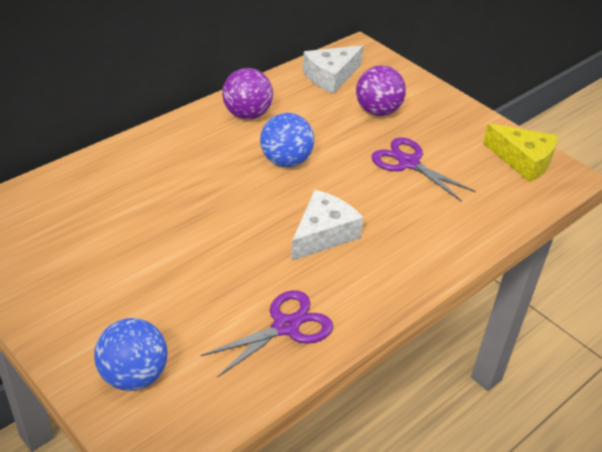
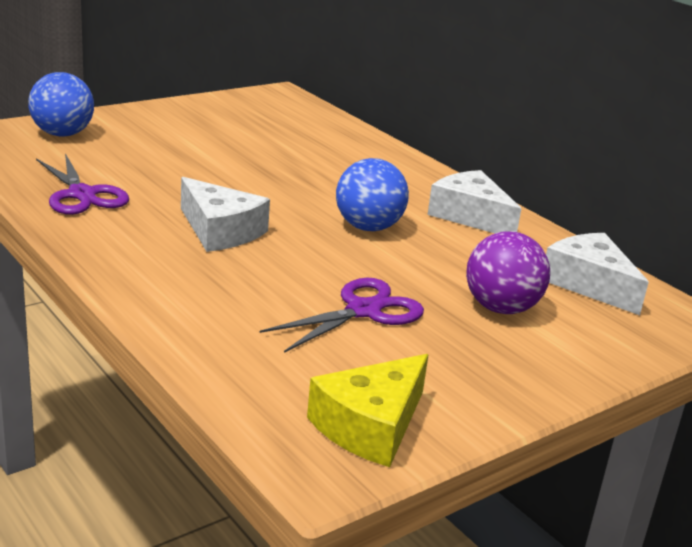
camera: 95 degrees right, 15 degrees down
purple ball [222,68,273,119] -> white cheese [427,170,521,233]

